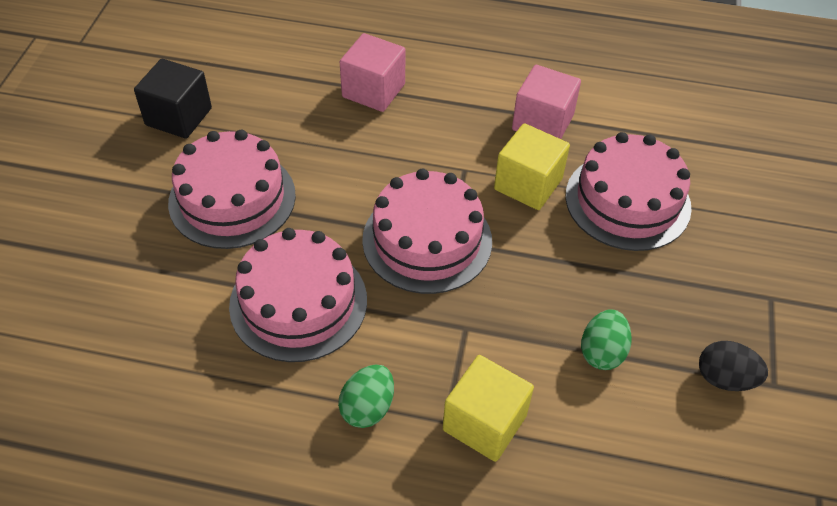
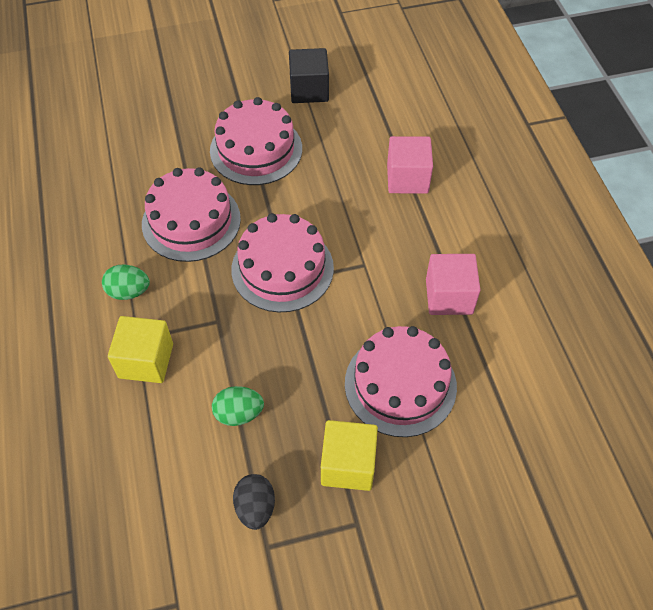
camera: 65 degrees right, 5 degrees up
yellow cube [494,123,570,210] -> yellow cube moved to [321,420,378,491]

